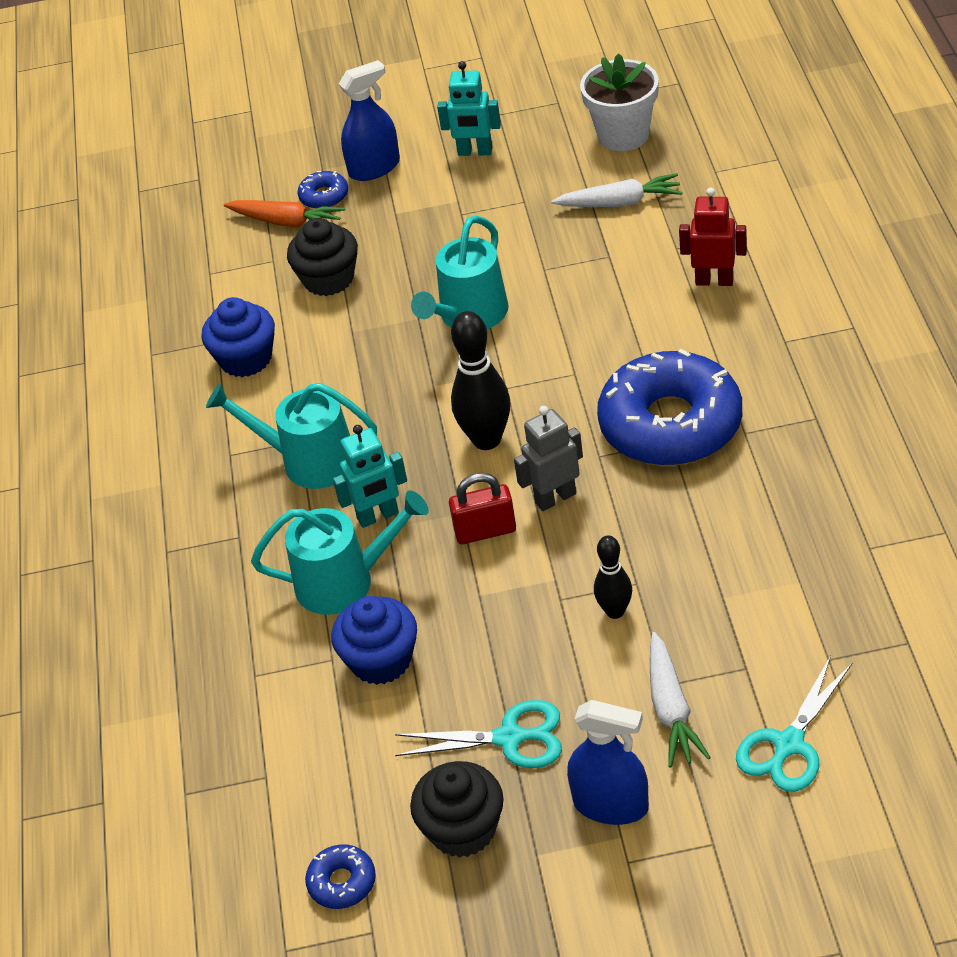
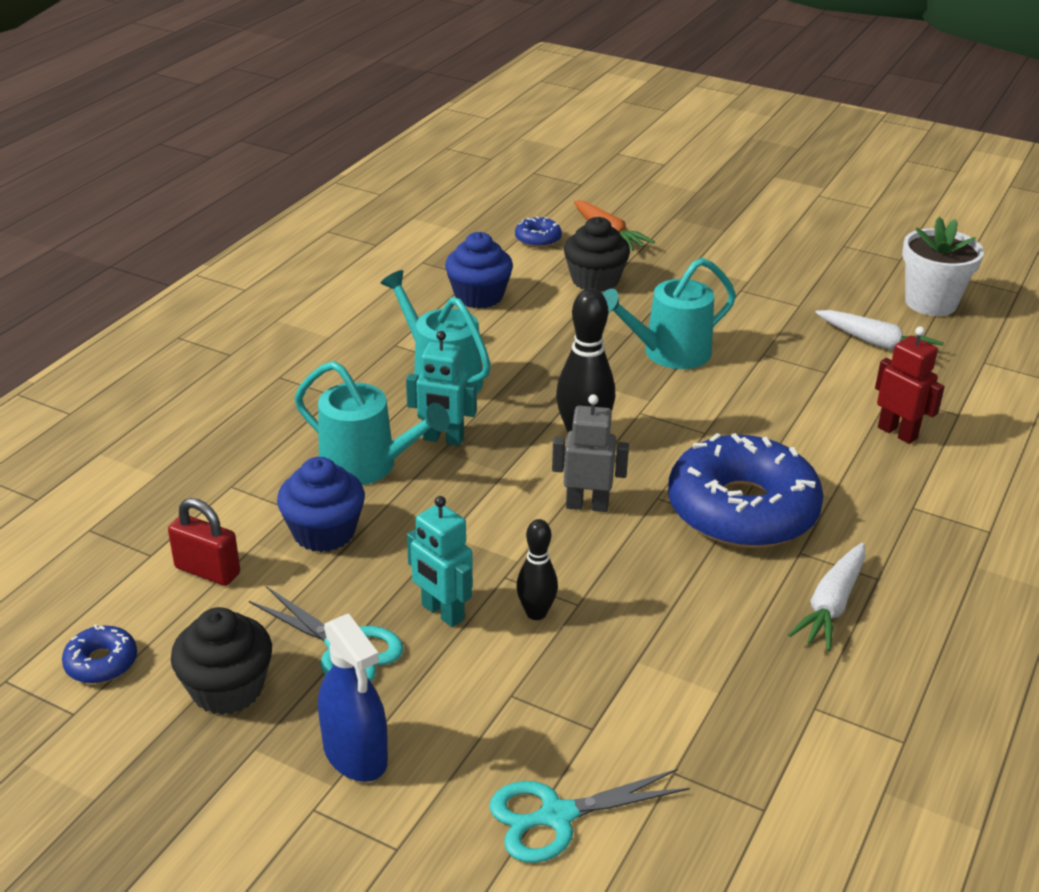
camera: 30 degrees right, 10 degrees down
blue donut [298,171,348,209] -> blue donut moved to [515,216,562,248]
blue spray bottle [339,60,400,181] -> none
turquoise robot [437,61,501,156] -> turquoise robot moved to [407,496,473,627]
red padlock [449,473,516,544] -> red padlock moved to [168,498,240,586]
white carrot [650,632,711,767] -> white carrot moved to [788,543,866,651]

